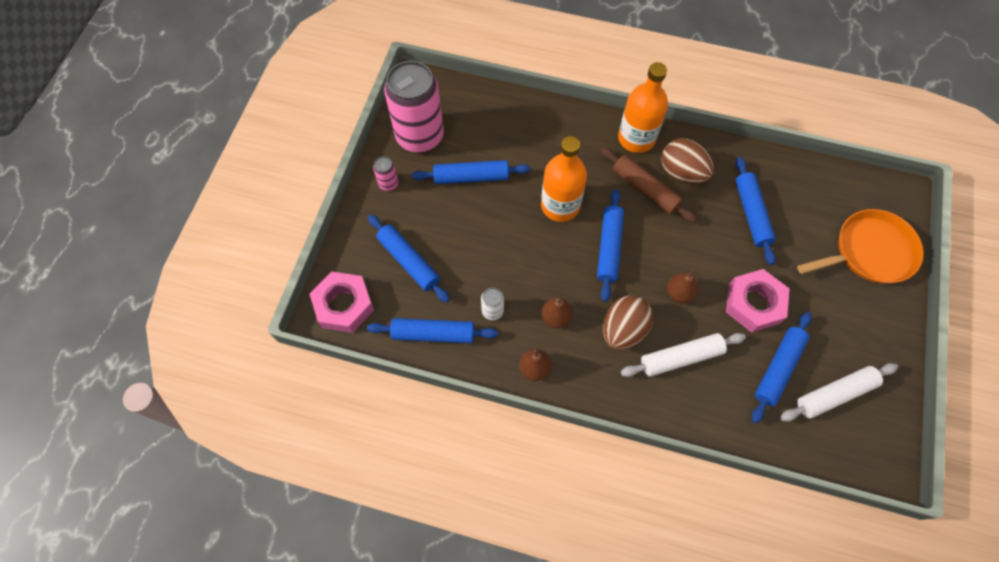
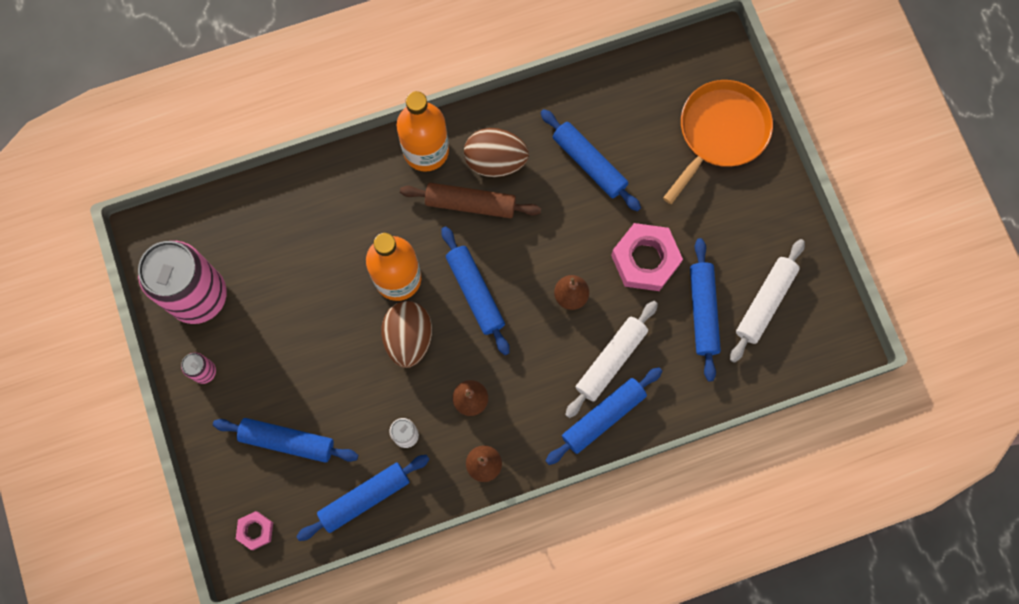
camera: 35 degrees left, 10 degrees up
pink nut [310,272,374,333] -> pink nut [236,511,273,550], size x0.52
blue rolling pin [411,160,530,184] -> blue rolling pin moved to [546,367,662,465]
brown egg [603,295,653,350] -> brown egg moved to [381,301,432,368]

